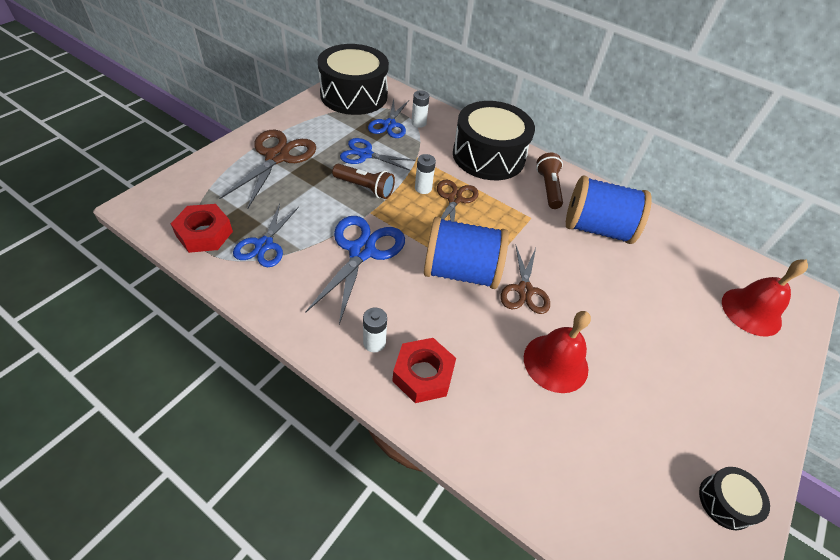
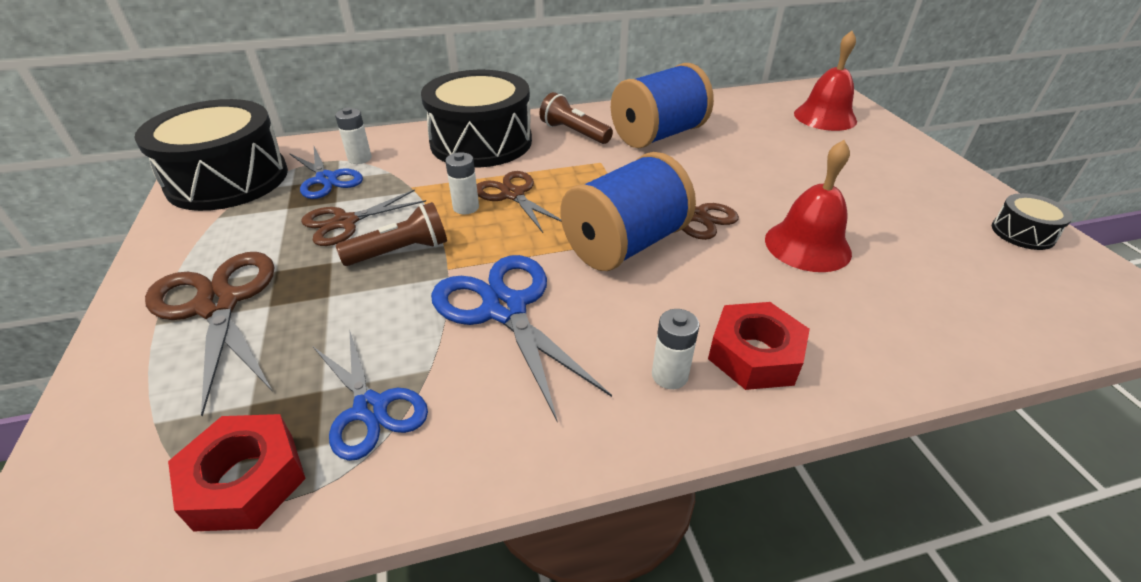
camera: 45 degrees left, 10 degrees down
blue scissors [340,138,415,171] -> brown scissors [301,189,426,246]

